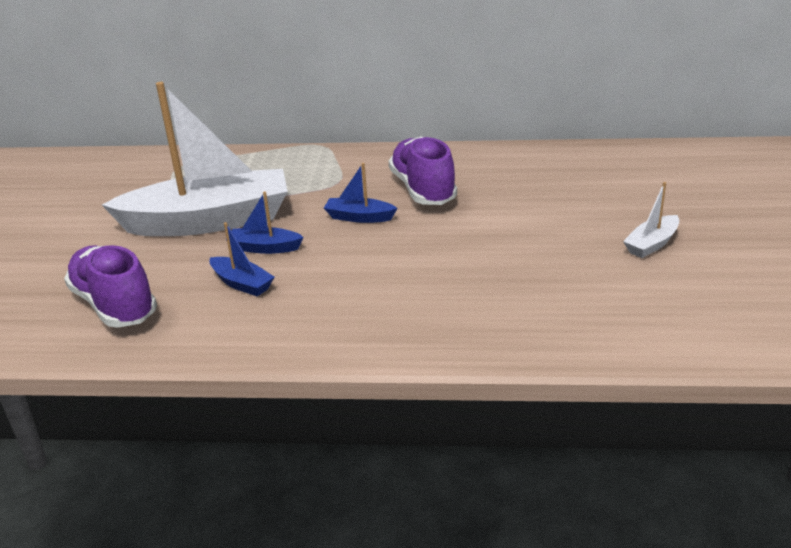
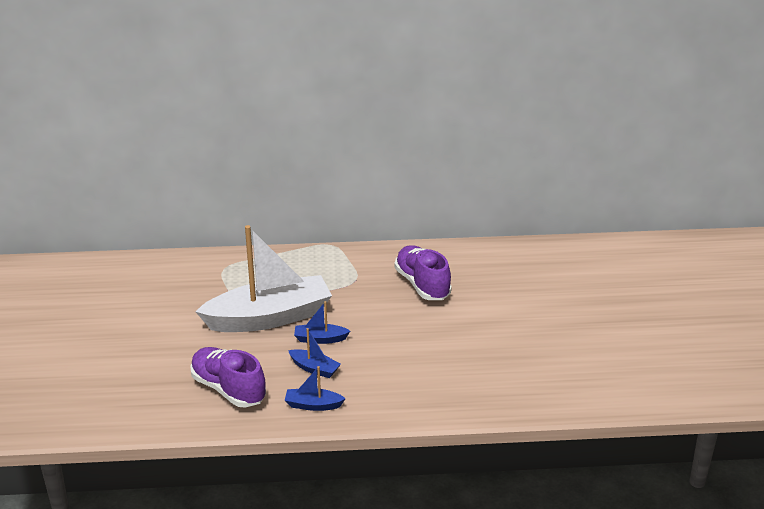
camera: 10 degrees left, 0 degrees up
blue boat [324,163,397,223] -> blue boat moved to [285,366,346,411]
white boat [623,182,679,258] -> none

